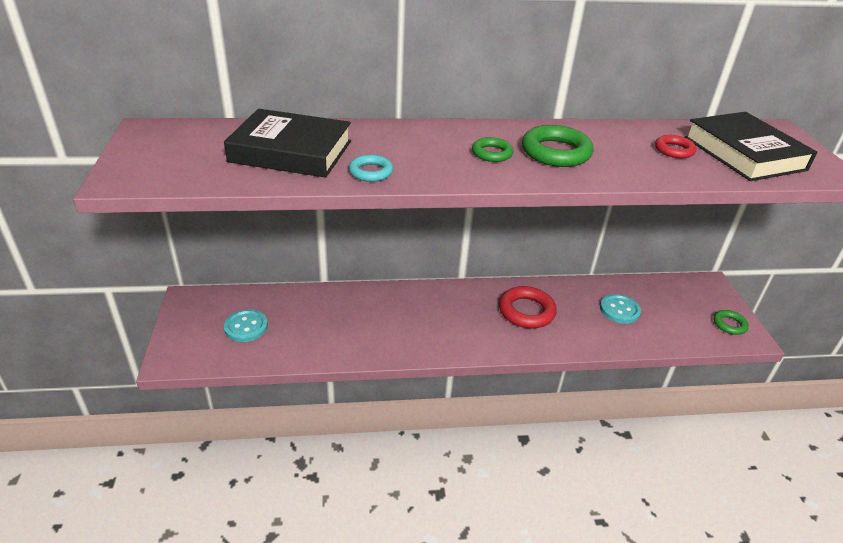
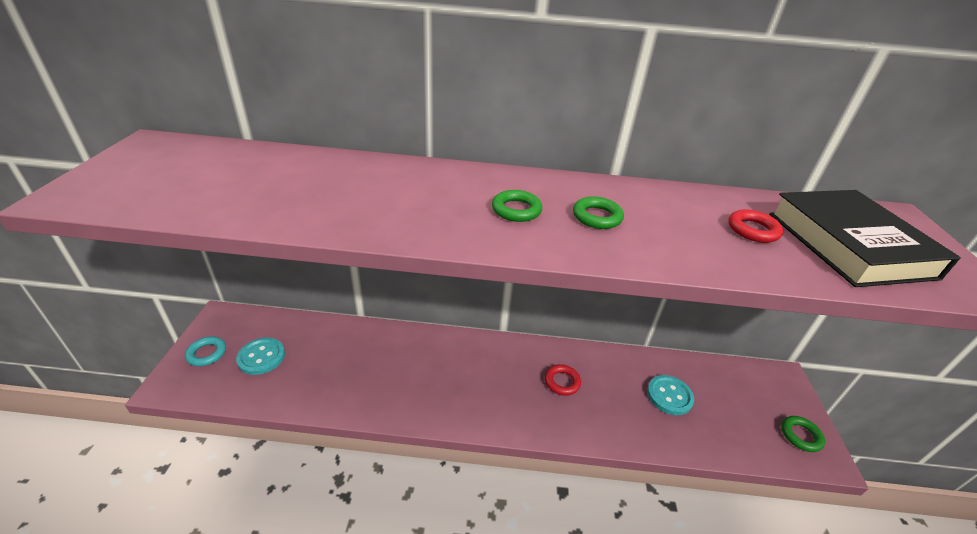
camera: 10 degrees right, 0 degrees up
black book [224,109,351,178] -> none
turquoise ring [349,155,393,182] -> turquoise ring moved to [185,337,226,366]
red ring [499,286,557,328] -> red ring [545,364,581,396], size x0.58
green ring [522,125,594,167] -> green ring [573,196,624,229], size x0.58

